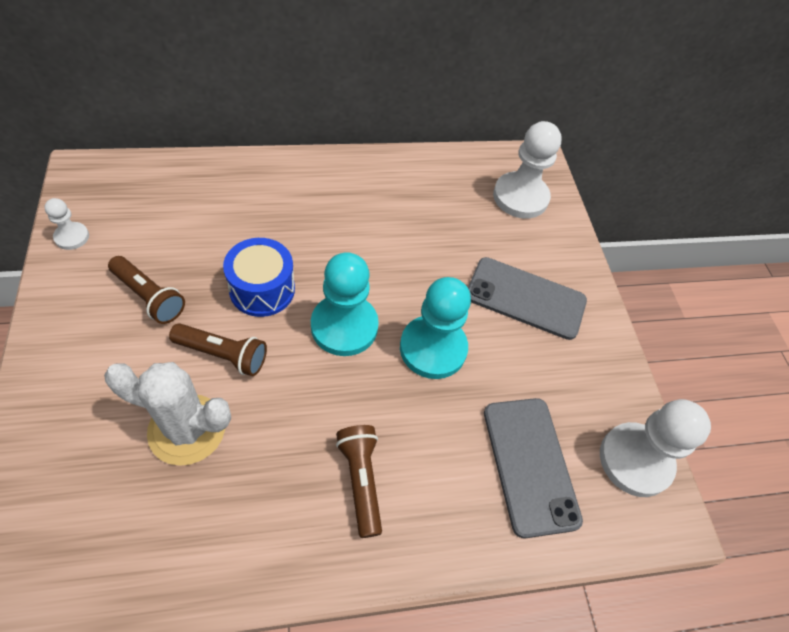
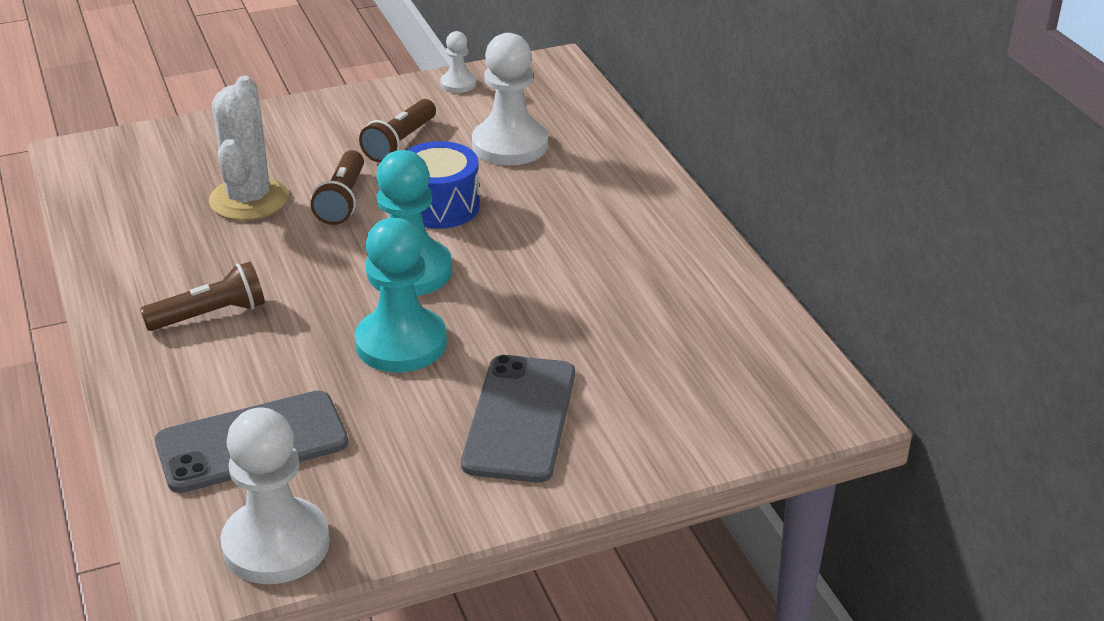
camera: 85 degrees right, 20 degrees down
white pawn [493,121,562,219] -> white pawn moved to [472,33,548,165]

